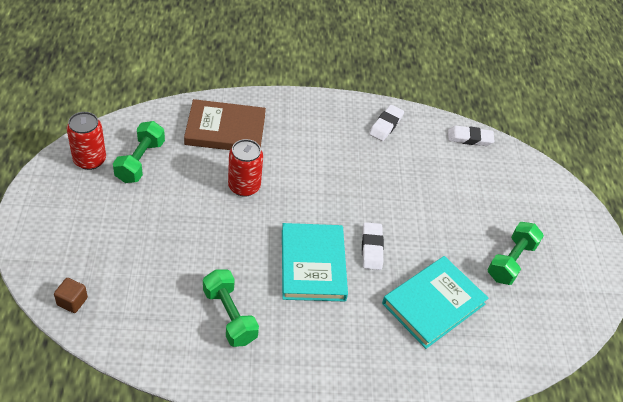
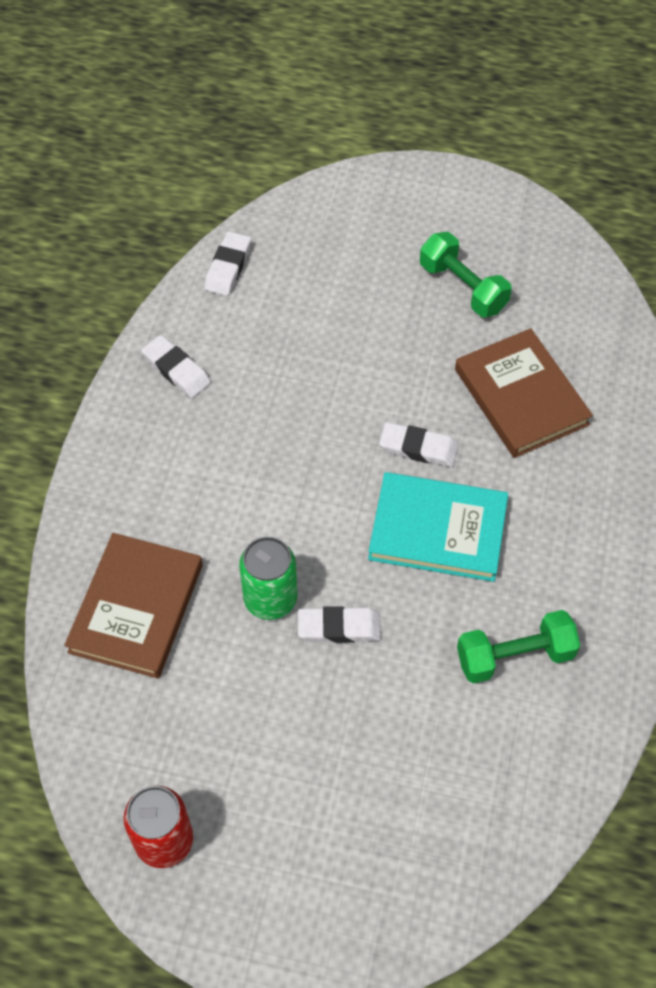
camera: 70 degrees left, 10 degrees up
brown cube [54,278,88,313] -> none
green dumbbell [113,121,165,183] -> none
red can [228,139,263,197] -> green can [239,537,297,620]
turquoise book [382,256,488,349] -> brown book [455,328,593,458]
none -> white eraser [298,606,381,643]

